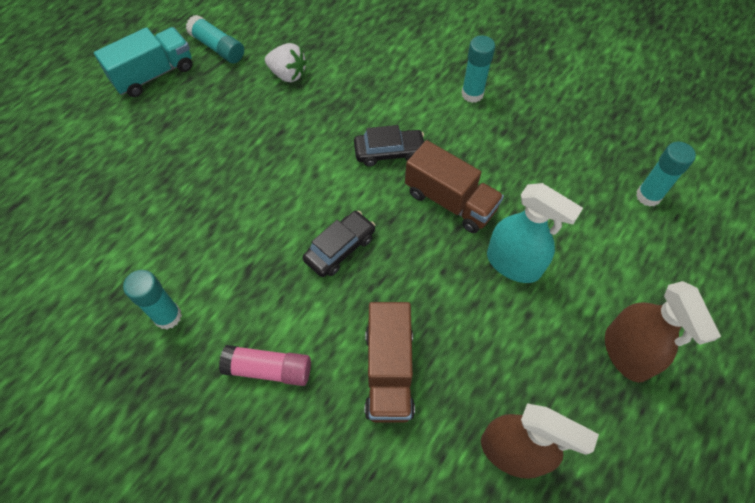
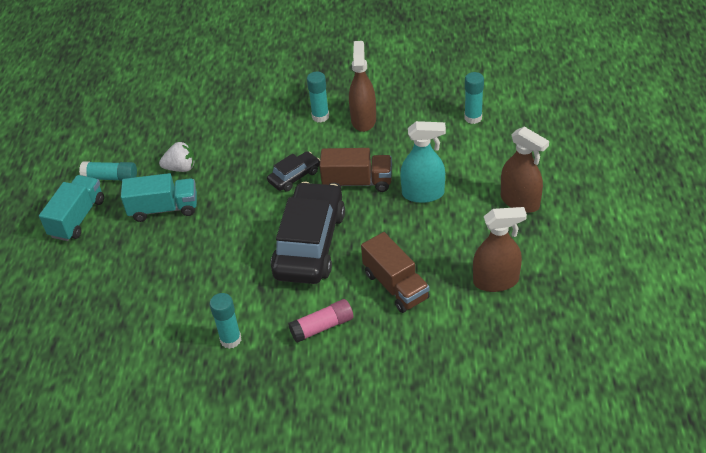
camera: 30 degrees left, 15 degrees down
black car [303,211,375,277] -> black car [271,182,345,284], size x2.10
none -> turquoise truck [121,173,197,222]
none -> brown spray bottle [349,41,376,132]

